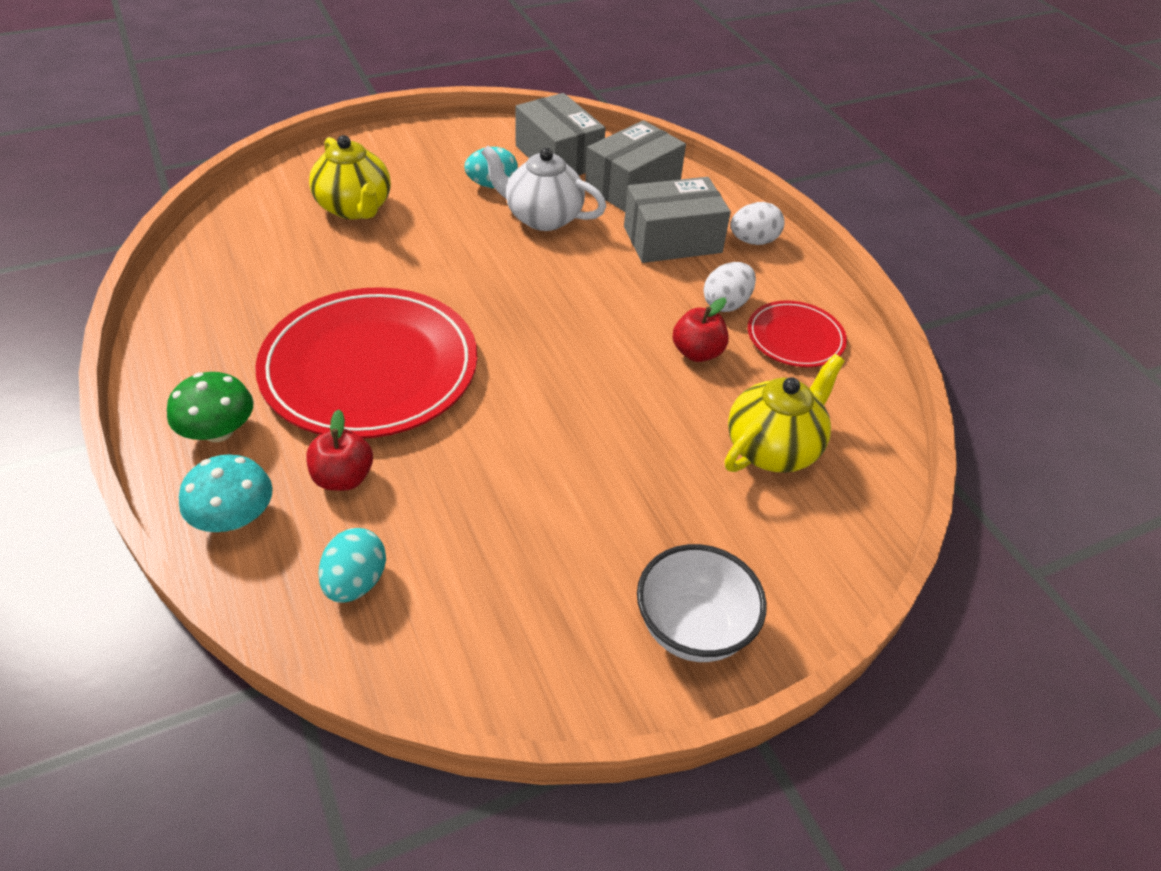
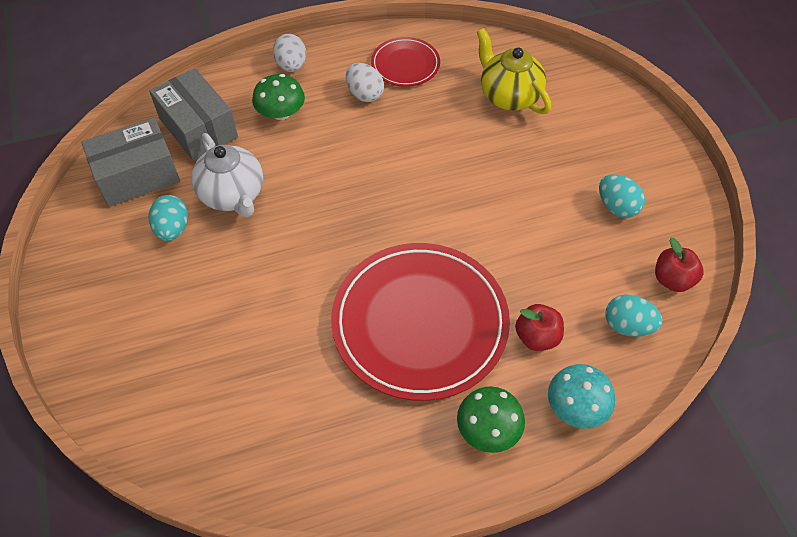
camera: 80 degrees left, 10 degrees up
yellow teapot [309,135,391,219] -> none
white teapot [481,146,607,231] -> white teapot turned 60 degrees counterclockwise [191,133,263,217]
grey box [624,177,731,263] -> green mushroom [252,74,305,120]
white bowl [637,544,767,662] -> none
red apple [673,298,729,362] -> red apple moved to [655,238,704,292]
none -> turquoise egg [599,174,645,218]

